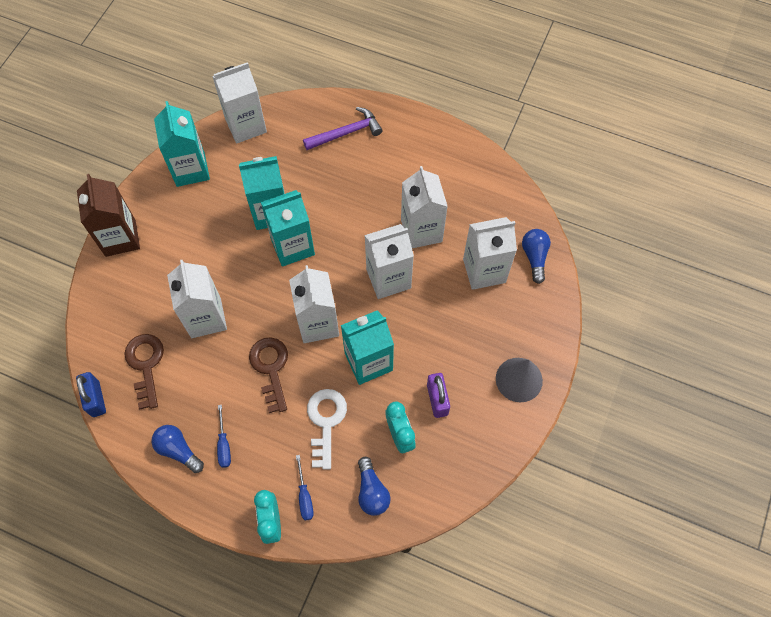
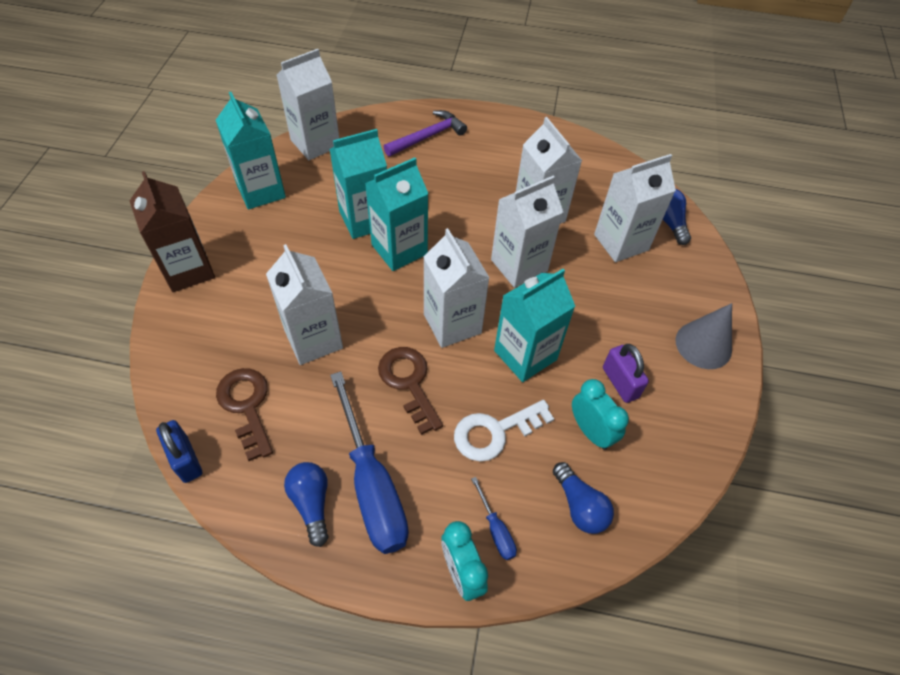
camera: 15 degrees left, 10 degrees down
blue light bulb [151,425,204,473] -> blue light bulb turned 45 degrees clockwise [284,462,329,547]
blue screwdriver [217,405,231,468] -> blue screwdriver [330,371,409,554], size x2.32
white key [307,389,347,470] -> white key turned 105 degrees counterclockwise [454,400,554,461]

